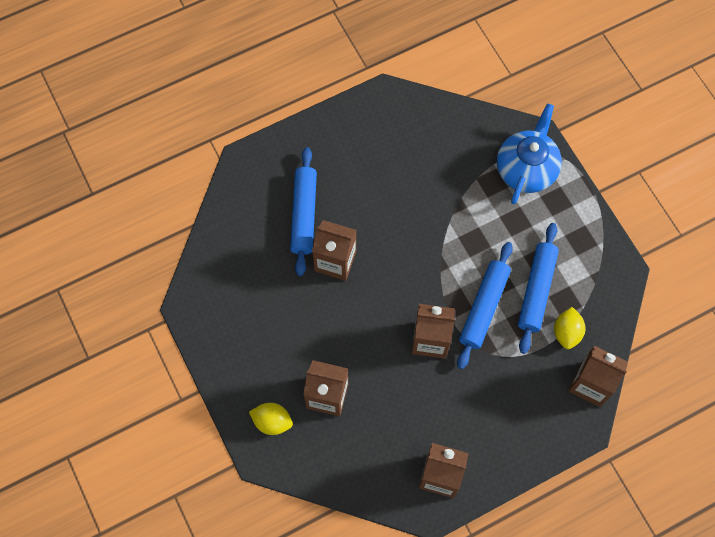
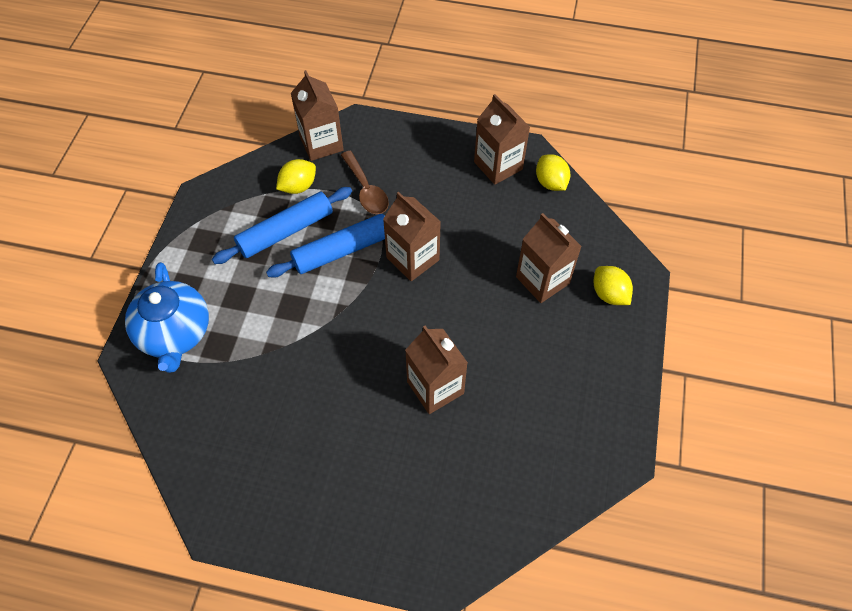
camera: 140 degrees left, 10 degrees down
blue rolling pin [290,147,317,276] -> none
blue teapot [497,103,562,204] -> blue teapot turned 75 degrees counterclockwise [125,262,209,373]
none -> brown spoon [341,151,389,214]
none -> yellow lemon [536,154,570,191]

